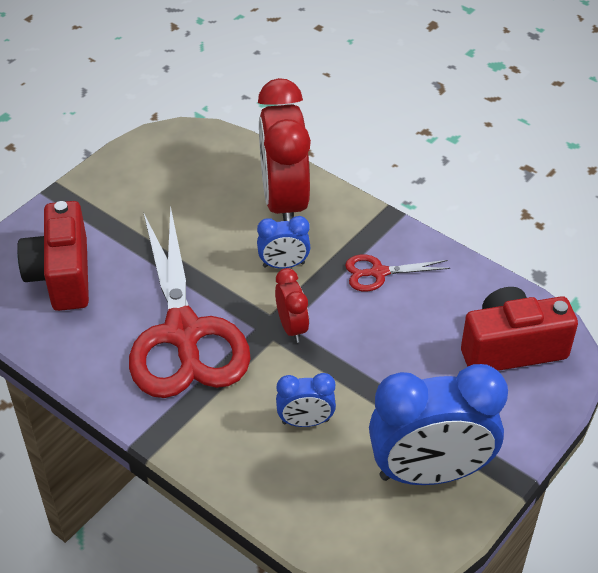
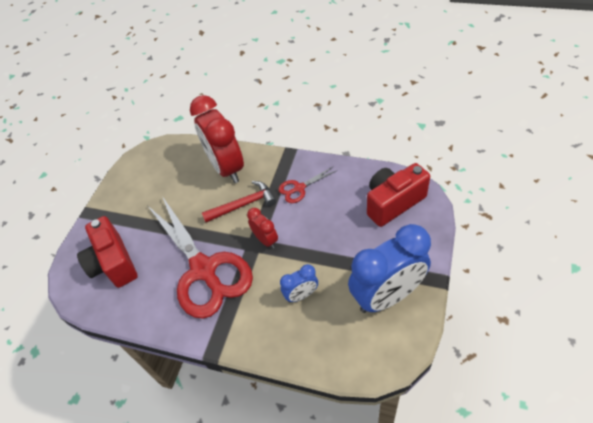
camera: 15 degrees left, 5 degrees up
blue clock [257,216,310,269] -> red hammer [202,181,276,222]

